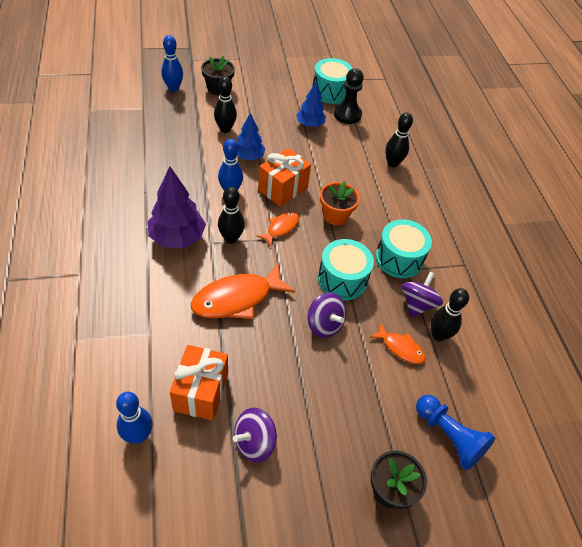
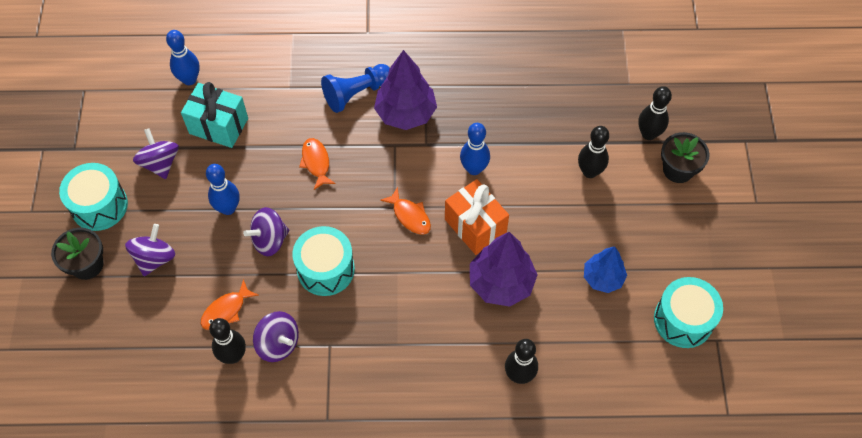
camera: 105 degrees right, 10 degrees up
blue bowling pin [161,35,183,91] -> blue bowling pin moved to [206,164,239,215]
orange gift [170,345,228,421] -> turquoise gift [181,82,248,148]
orange fish [191,263,295,319] -> orange fish [299,138,336,190], size x0.54
black bowling pin [218,187,245,244] -> black bowling pin moved to [638,86,672,140]
blue tree [237,112,265,160] -> none
orange flower pot [320,181,360,225] -> none
black pawn [334,68,364,124] -> none
turquoise drum [375,219,432,278] -> turquoise drum moved to [59,163,128,231]
blue pawn [416,395,495,471] -> blue pawn moved to [321,64,390,113]
none -> purple spinning top [125,224,175,276]
none -> purple tree [470,232,537,307]

